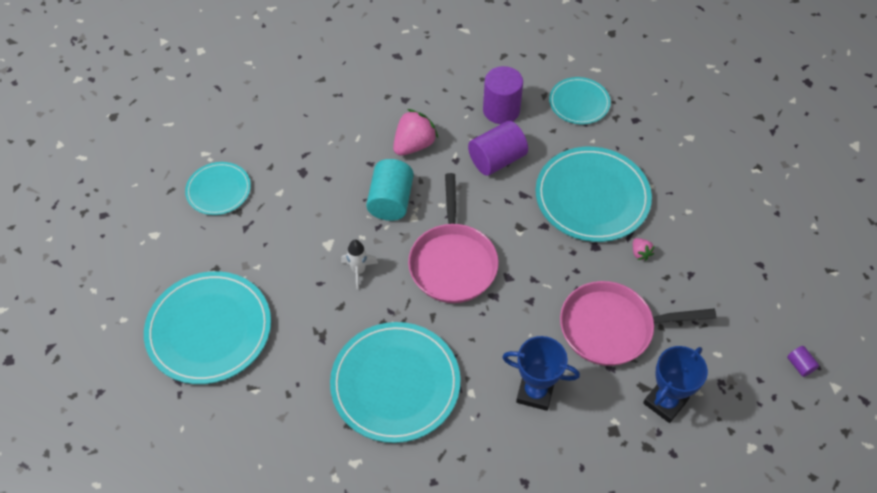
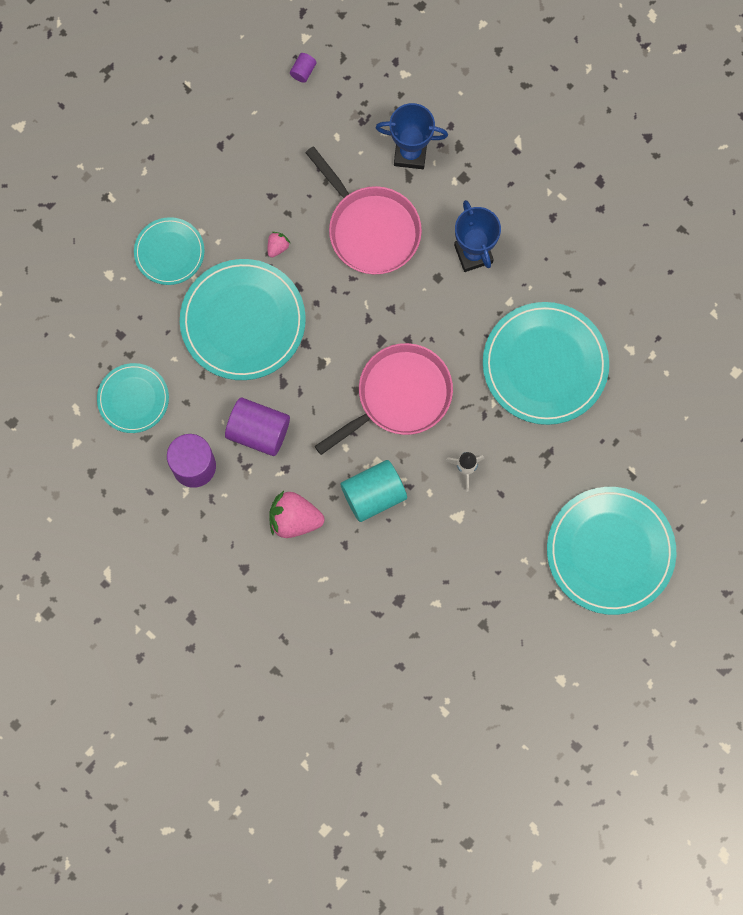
camera: 125 degrees left, 20 degrees up
turquoise plate [185,162,251,215] -> turquoise plate moved to [134,217,205,285]

